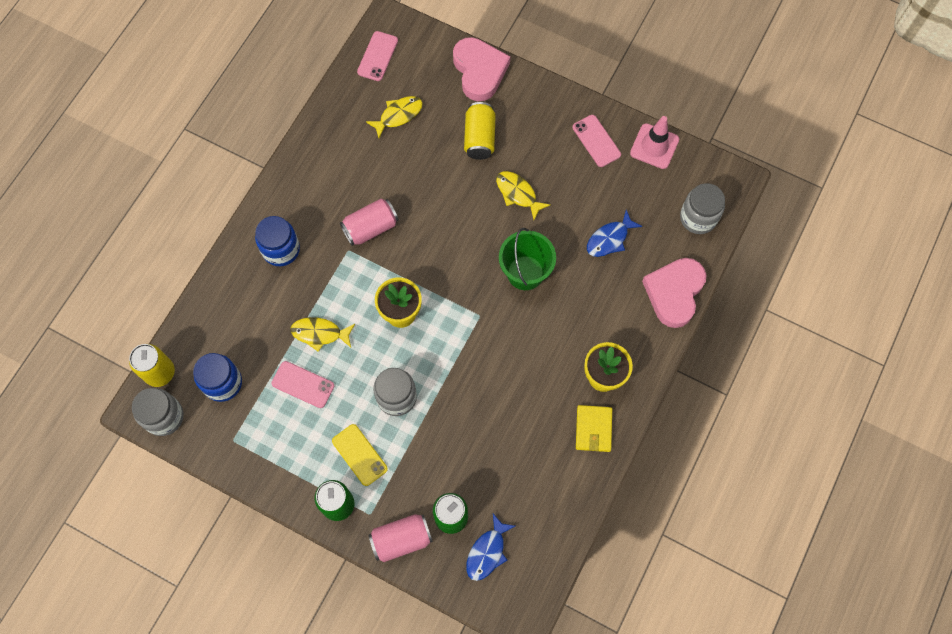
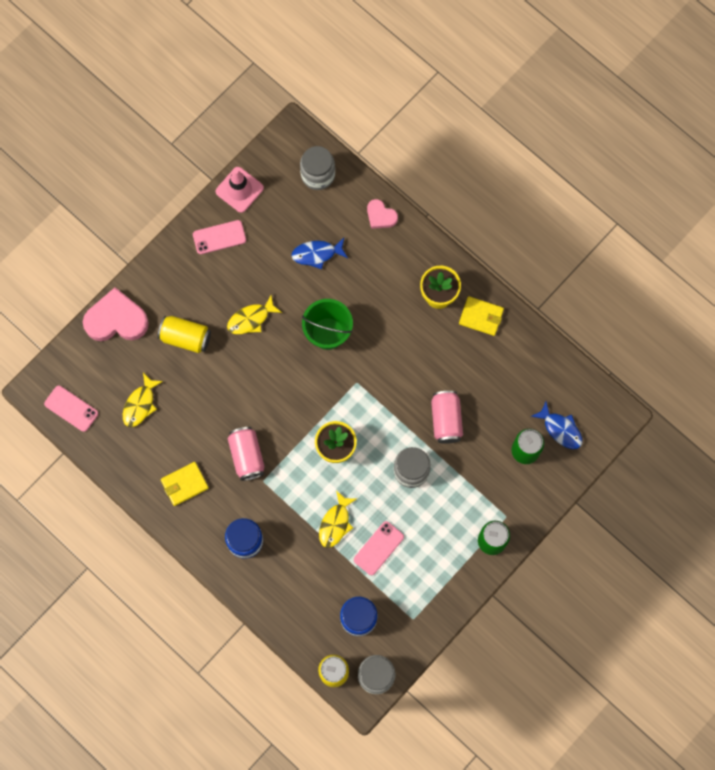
camera: 75 degrees left, 5 degrees up
yellow phone [332,424,388,486] -> none
yellow fish [366,96,422,138] -> yellow fish turned 135 degrees counterclockwise [123,373,163,427]
pink can [368,514,433,562] -> pink can moved to [431,391,463,444]
blue fish [587,210,643,257] -> blue fish turned 105 degrees clockwise [291,238,348,269]
pink heart [642,258,706,328] -> pink heart [367,199,398,229], size x0.54
none -> yellow wallet [161,462,209,506]

